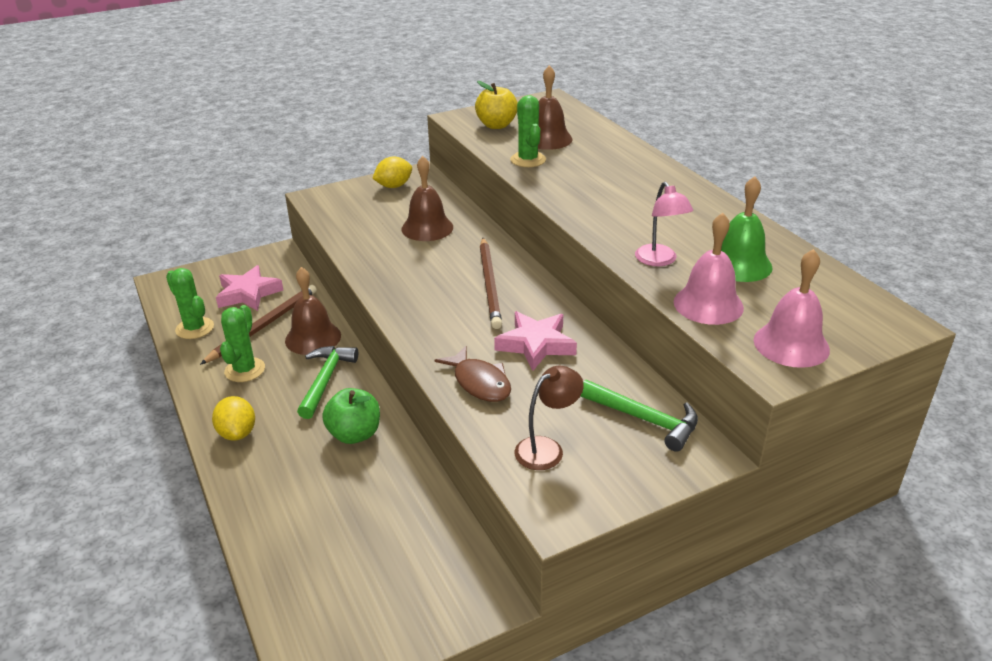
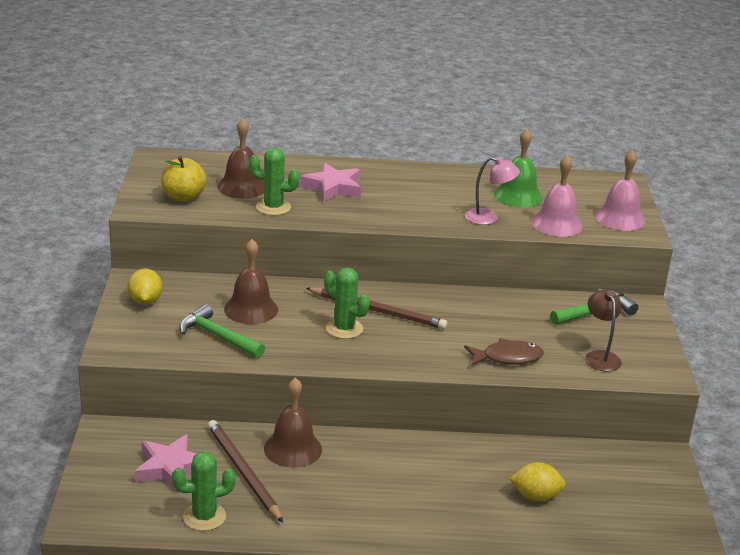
camera: 65 degrees left, 5 degrees down
yellow lemon [212,396,255,441] -> yellow lemon moved to [509,462,566,501]
green cactus [220,305,265,382] -> green cactus moved to [324,268,370,339]
green hammer [297,346,358,419] -> green hammer moved to [179,304,265,358]
green apple [322,388,380,444] -> none
pink star [494,311,577,371] -> pink star moved to [300,163,361,202]

